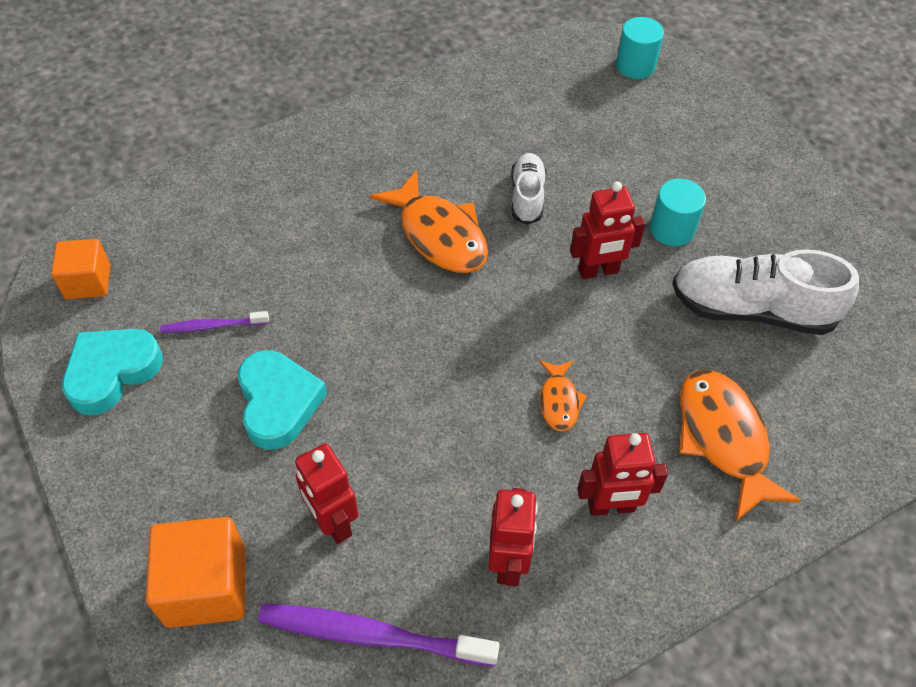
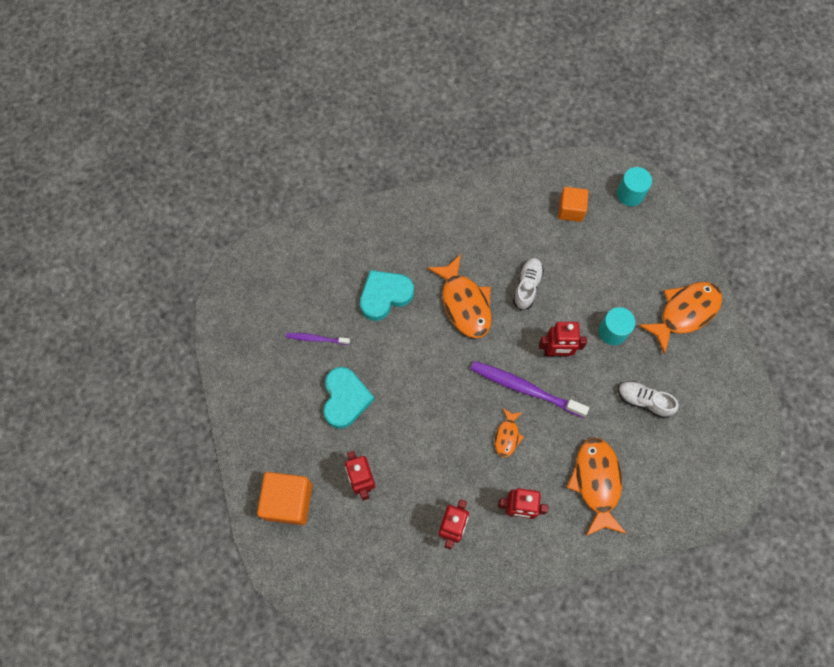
camera: 15 degrees right, 15 degrees up
orange cube [51,239,110,299] -> orange cube moved to [558,187,589,222]
turquoise heart [62,329,163,415] -> turquoise heart moved to [360,270,414,321]
purple toothbrush [258,603,500,667] -> purple toothbrush moved to [471,361,589,418]
white shoe [672,249,859,335] -> white shoe [618,381,679,419], size x0.56
none -> orange fish [638,282,722,354]

